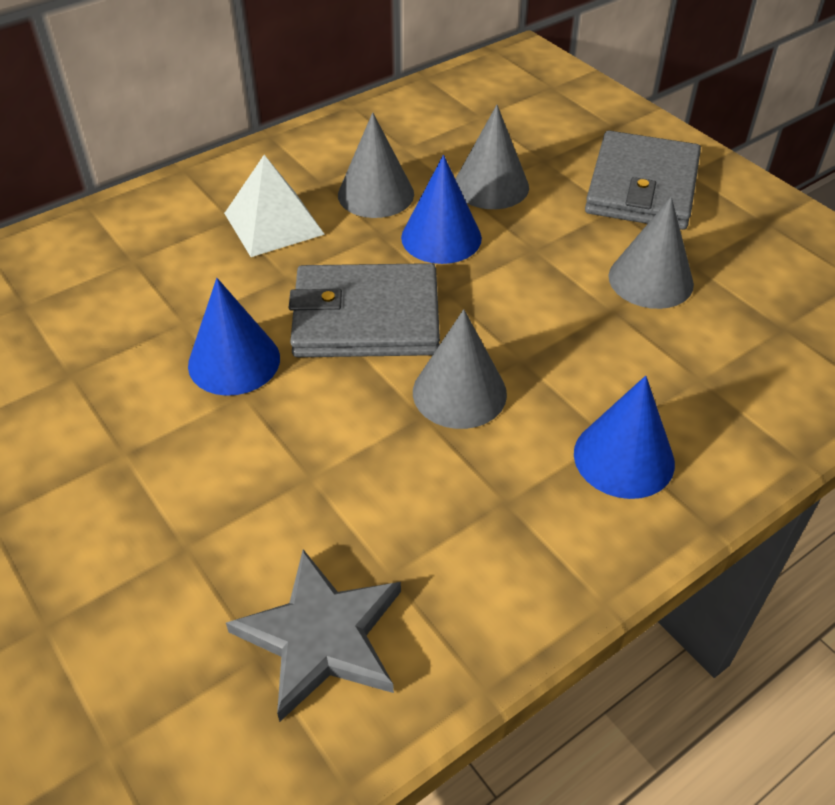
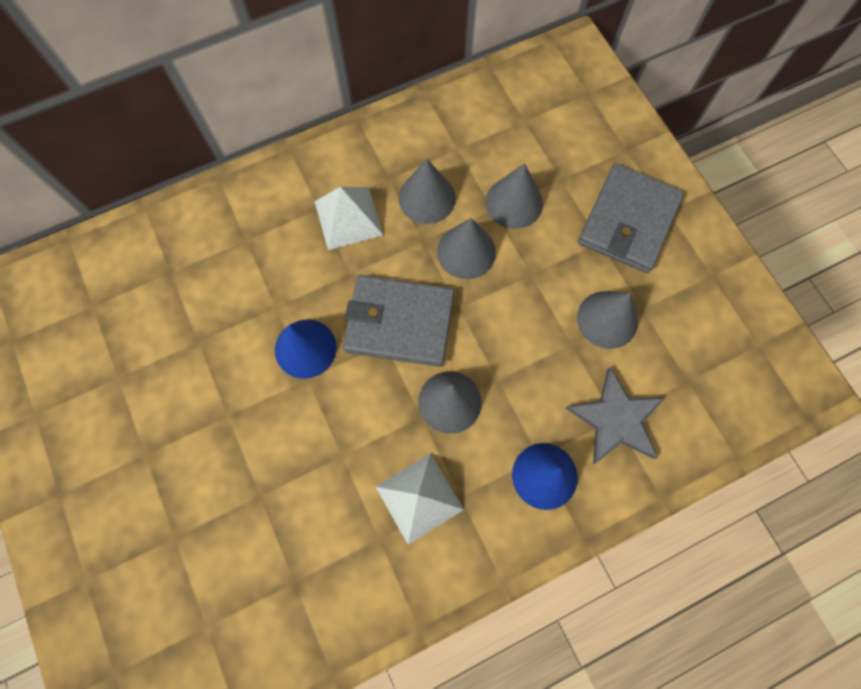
camera: 10 degrees right, 25 degrees up
grey star [226,549,401,722] -> grey star moved to [566,367,665,464]
blue cone [401,155,482,264] -> grey cone [437,218,496,279]
none -> white pyramid [376,453,464,545]

